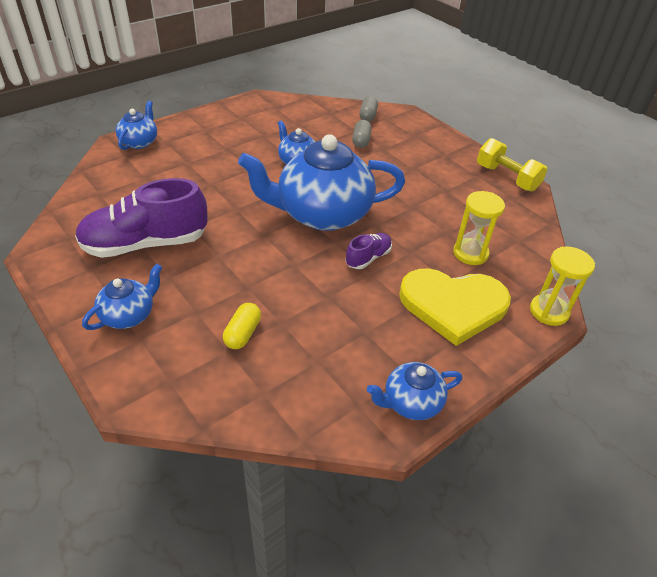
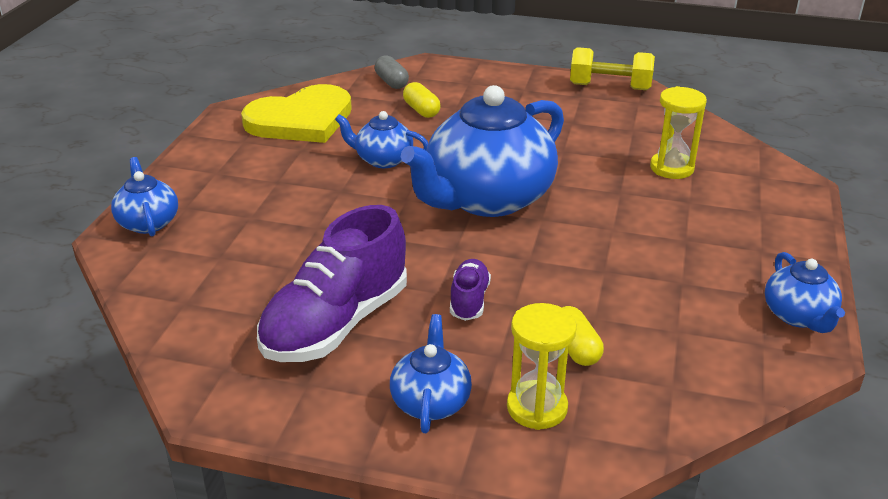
camera: 35 degrees left, 10 degrees down
purple shoe [346,233,392,269] -> purple shoe moved to [450,259,491,321]
grey capsule [352,120,372,148] -> yellow capsule [403,82,440,118]
blue teapot [367,362,462,420] -> blue teapot turned 45 degrees counterclockwise [765,252,845,333]
yellow heart [399,268,511,346] -> yellow heart moved to [241,84,352,143]
yellow hourglass [530,247,595,326] -> yellow hourglass moved to [507,303,577,430]

